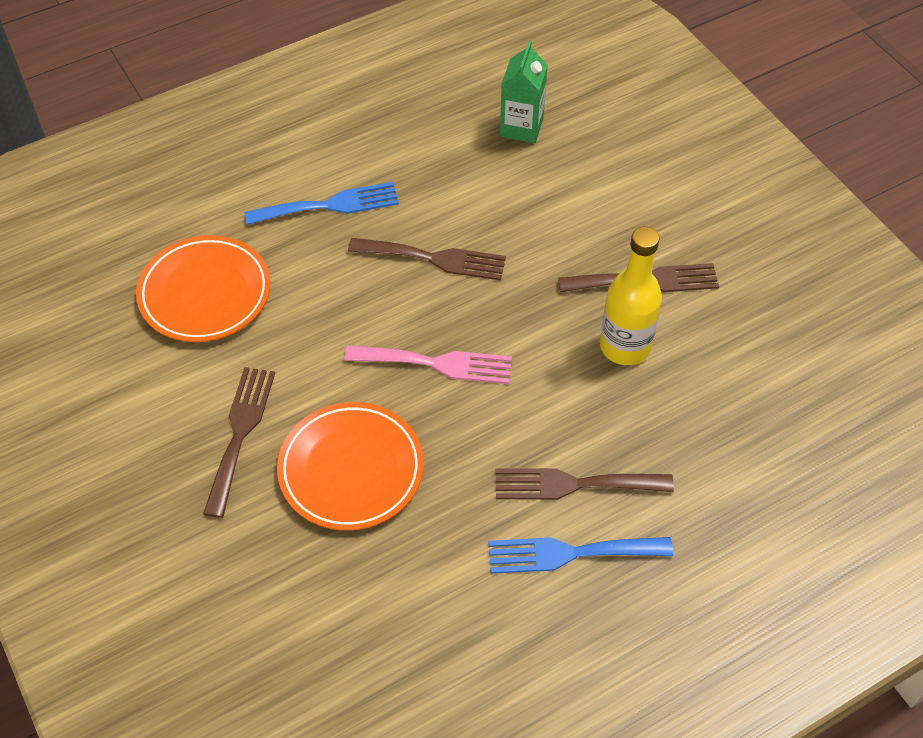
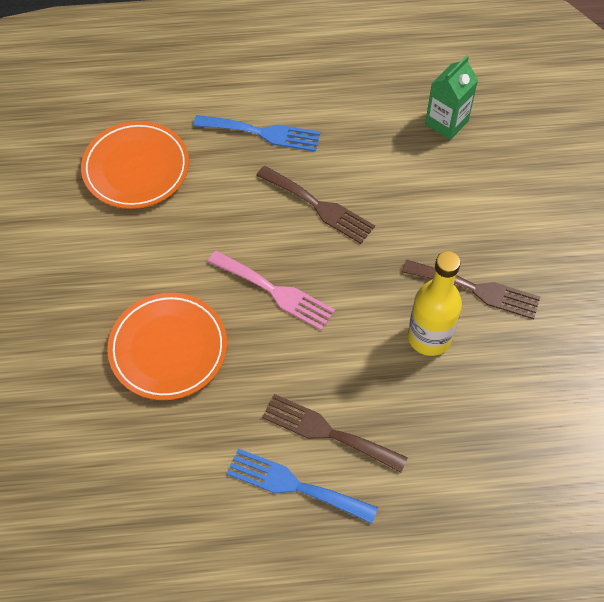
camera: 25 degrees right, 5 degrees up
brown fork [203,367,275,518] -> none

